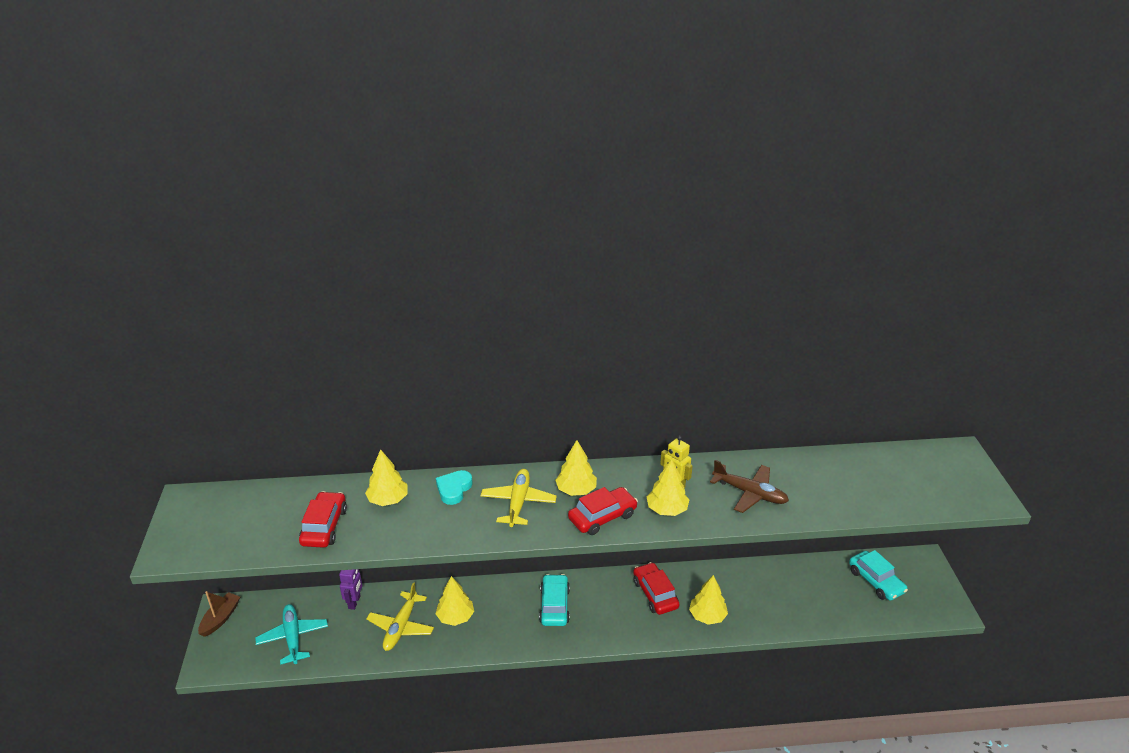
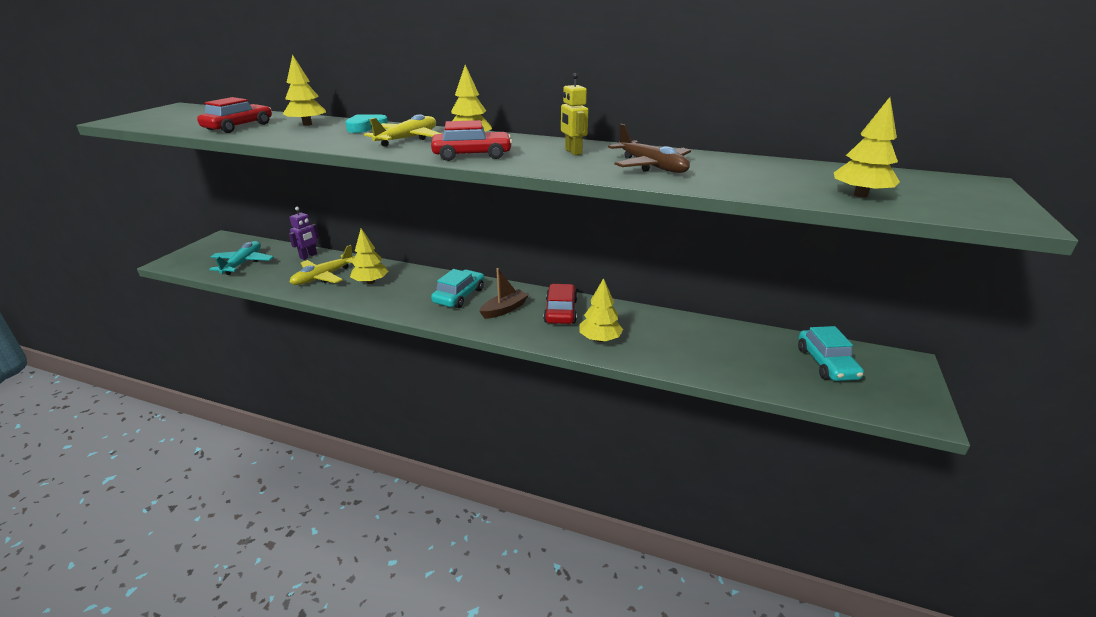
camera: 25 degrees right, 5 degrees down
brown boat [198,591,240,637] -> brown boat moved to [479,268,529,319]
yellow tree [647,459,689,516] -> yellow tree moved to [834,97,900,198]

